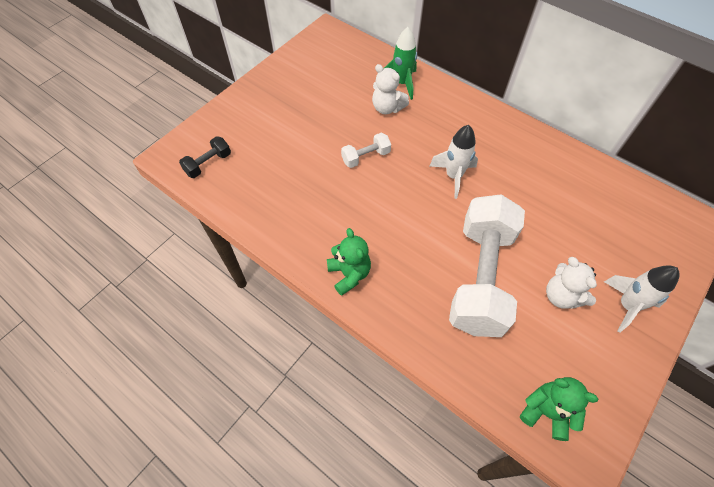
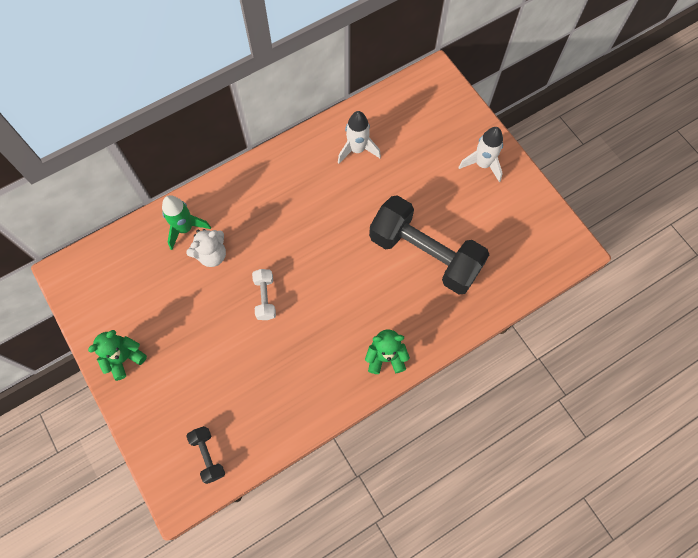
camera: 70 degrees left, 10 degrees up
white rocket [430,125,478,199] -> white rocket moved to [338,111,381,164]
white dumbbell [449,194,525,337] -> black dumbbell [369,195,489,294]
green teddy bear [520,377,598,441] -> green teddy bear moved to [88,330,147,381]
white teddy bear [546,257,597,309] -> none

